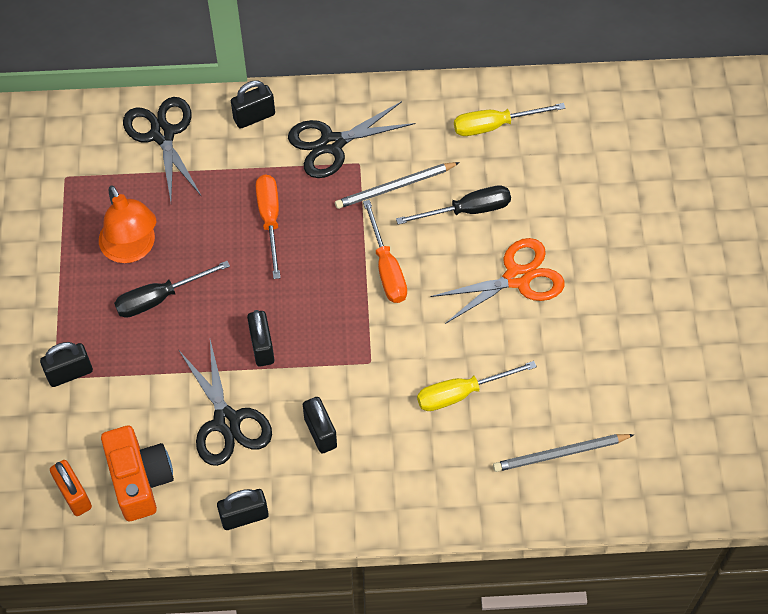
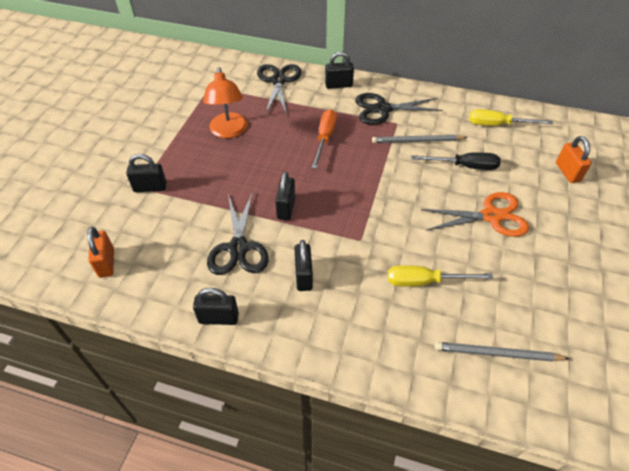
camera: 20 degrees right, 10 degrees down
orange camera [101,426,174,521] -> none
black screwdriver [114,261,230,318] -> none
orange screwdriver [363,200,407,303] -> none
none -> orange padlock [556,136,591,183]

